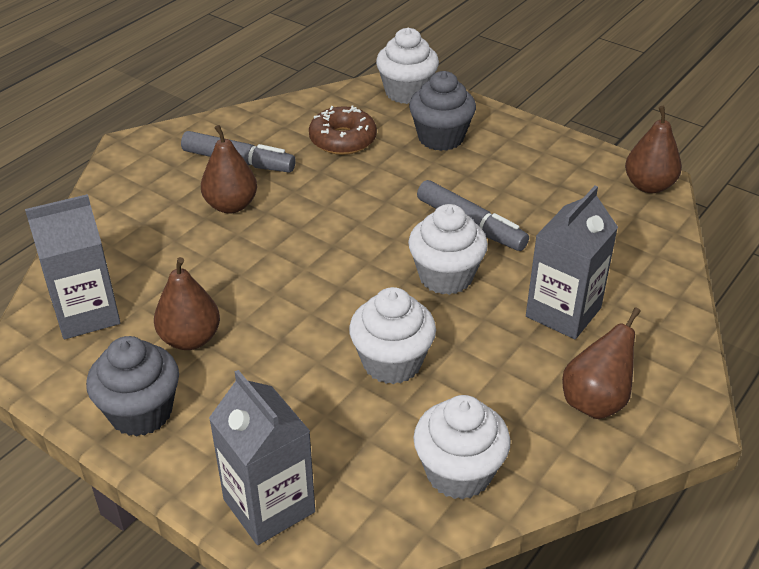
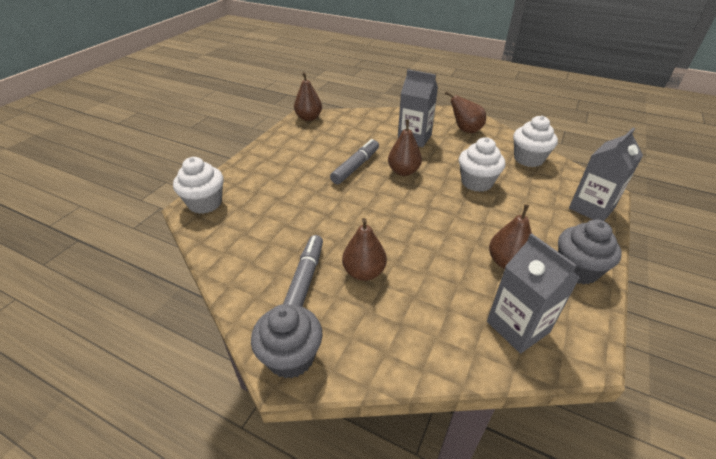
camera: 100 degrees left, 0 degrees up
brown donut [309,106,377,155] -> none
white cupcake [408,204,488,295] -> brown pear [388,119,422,176]
grey cupcake [409,71,476,151] -> grey cupcake moved to [251,304,323,379]

